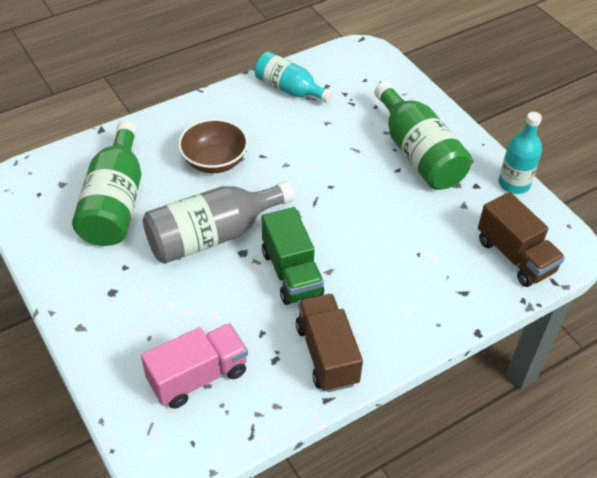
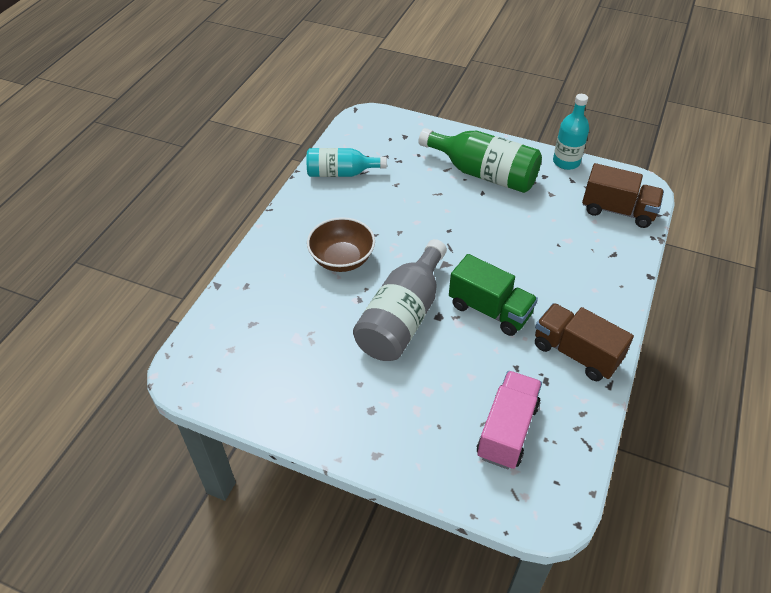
camera: 35 degrees left, 0 degrees up
green bottle [72,121,141,246] -> none

